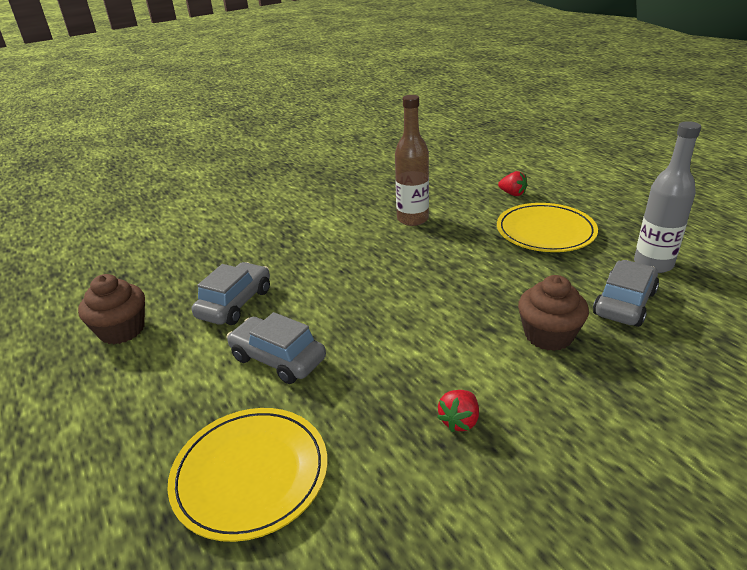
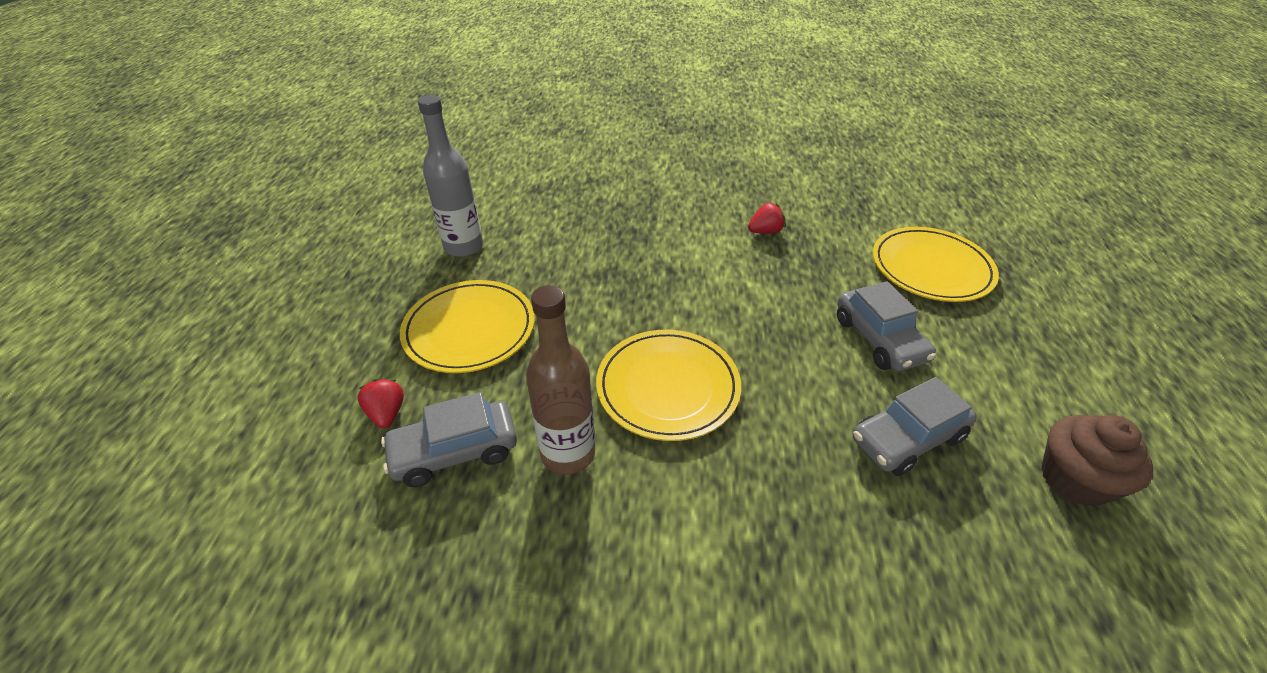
camera: 145 degrees left, 10 degrees up
brown cupcake [518,275,589,351] -> none
grey car [593,260,659,327] -> grey car moved to [381,392,517,487]
none -> yellow plate [596,330,741,441]

